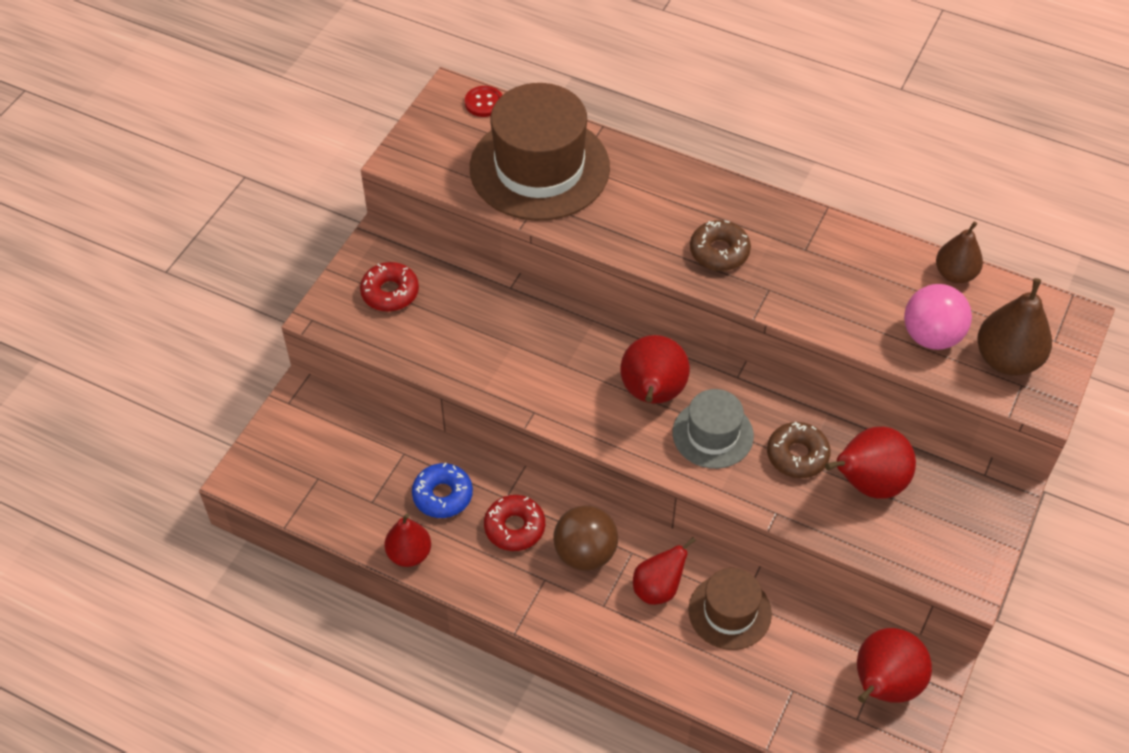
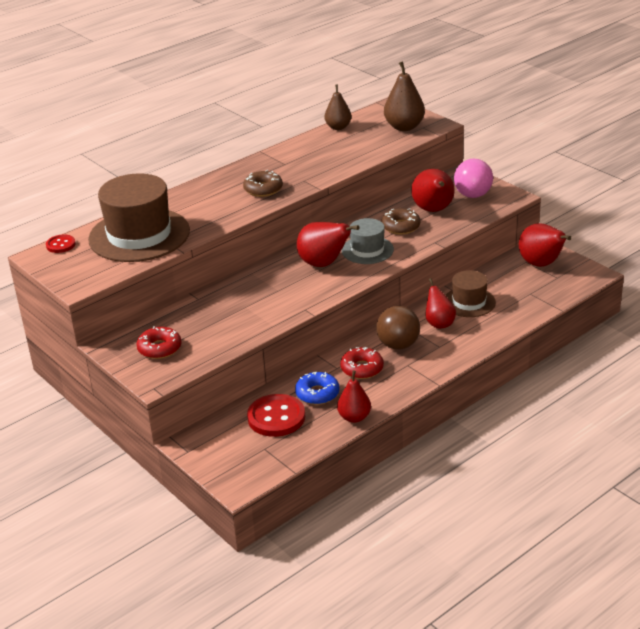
camera: 65 degrees left, 20 degrees down
pink ball [904,284,972,350] -> pink ball moved to [454,159,493,198]
none -> red button [247,394,305,437]

